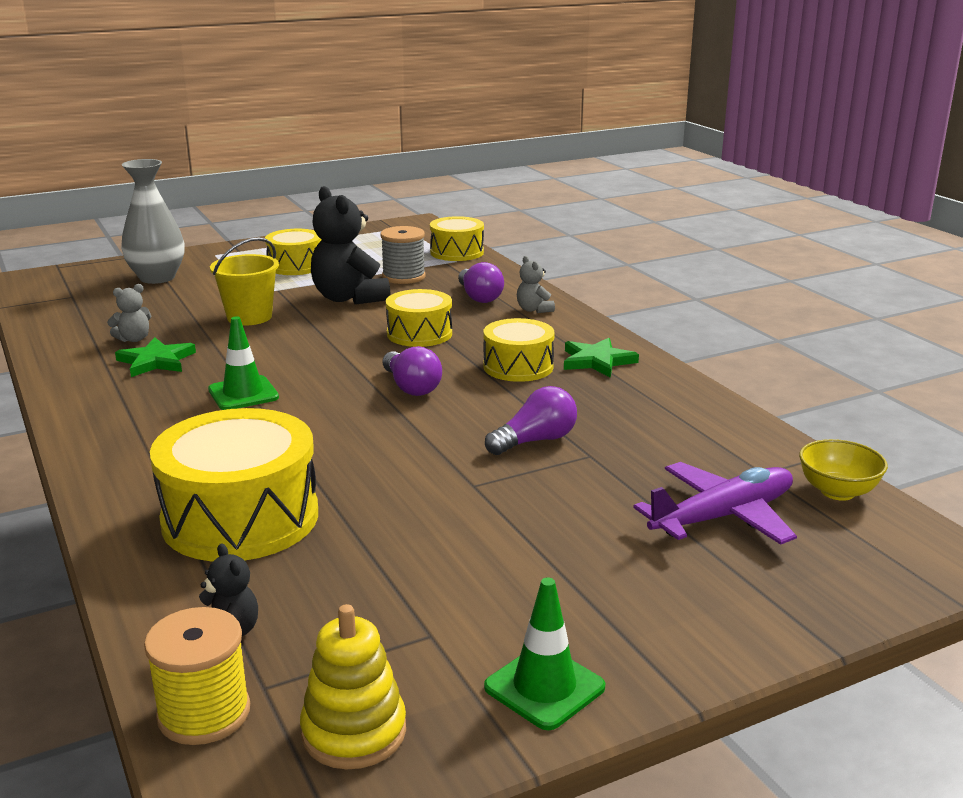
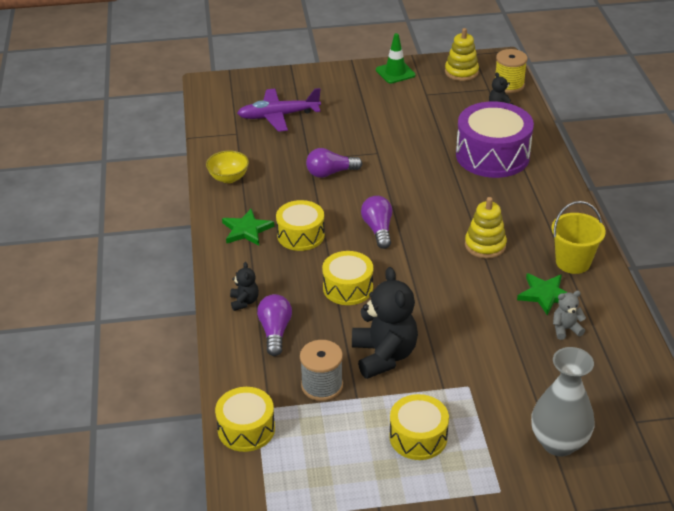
camera: 160 degrees left, 15 degrees up
yellow drum [150,408,318,561] -> purple drum [456,102,534,178]
green traffic cone [208,316,279,410] -> yellow stacking toy [465,197,507,259]
yellow bucket [210,237,279,325] -> yellow bucket moved to [552,201,606,274]
grey teddy bear [517,256,555,313] -> black teddy bear [230,262,259,311]
yellow bowl [799,439,888,501] -> yellow bowl moved to [206,151,249,183]

